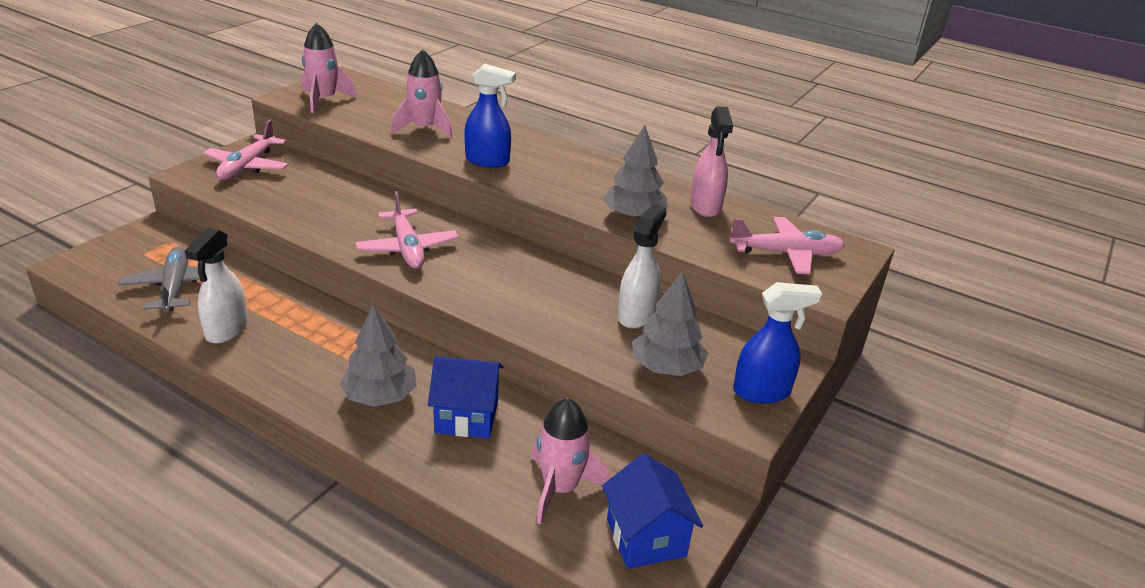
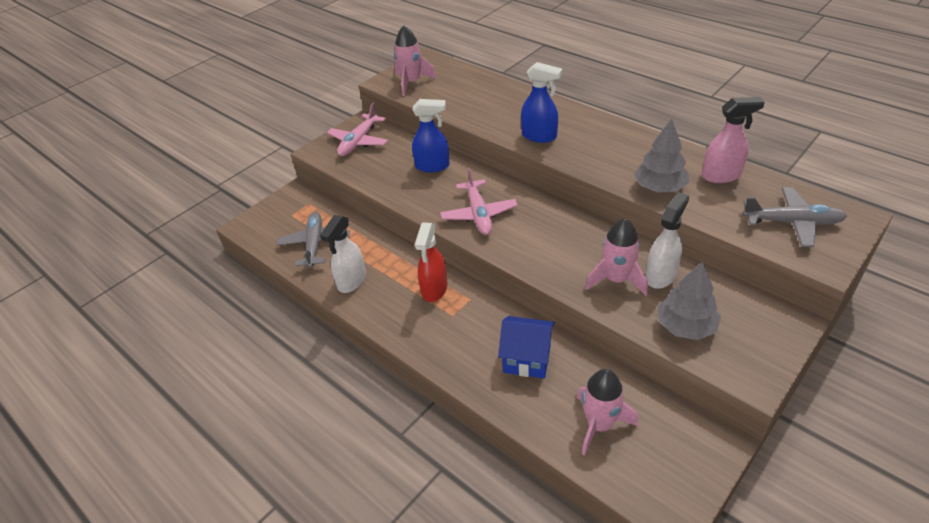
camera: 15 degrees right, 10 degrees up
grey tree [340,304,417,407] -> none
pink rocket [391,49,453,139] -> pink rocket moved to [585,218,648,296]
blue house [602,453,703,569] -> none
pink spray bottle [690,106,733,217] -> pink spray bottle turned 105 degrees counterclockwise [702,97,765,183]
pink plane [729,217,845,274] -> grey plane [742,187,847,247]
blue spray bottle [733,282,822,403] -> blue spray bottle moved to [412,99,450,172]
none -> red spray bottle [415,222,447,302]

